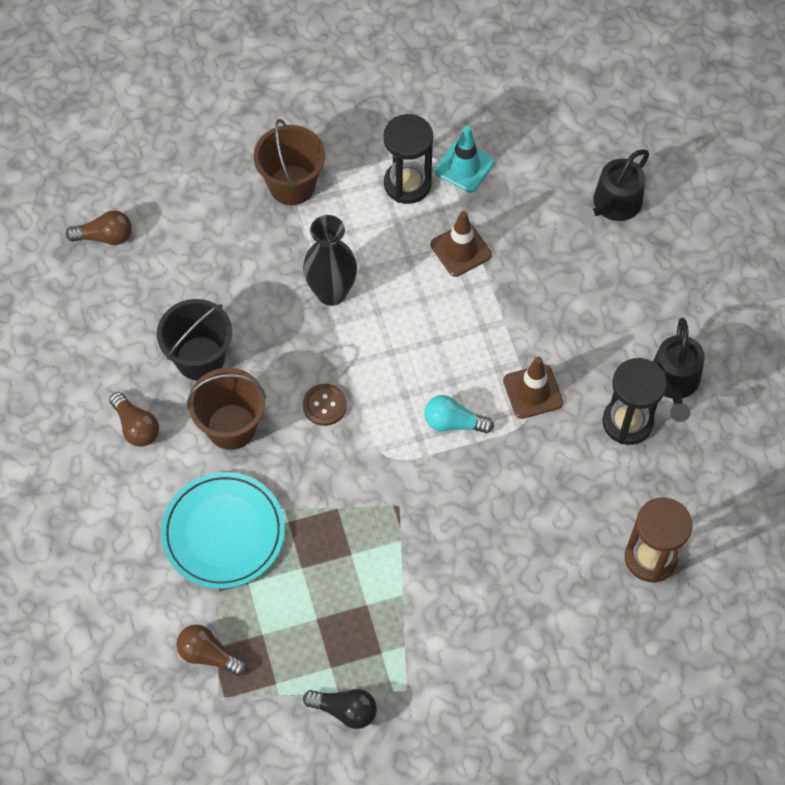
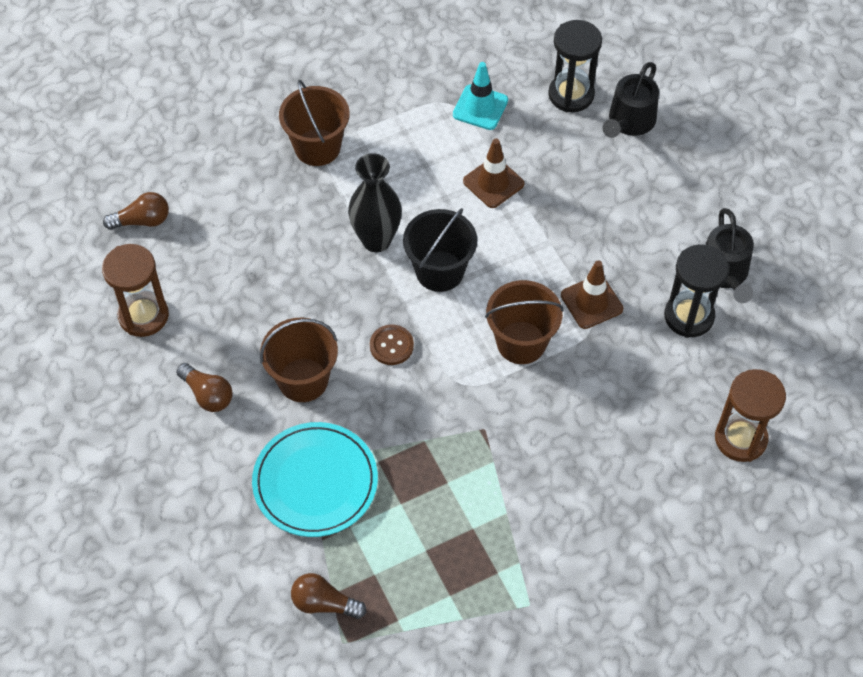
camera: 10 degrees left, 5 degrees down
black bucket [157,299,232,381] -> black bucket moved to [403,208,477,292]
black light bulb [303,689,377,729] -> none
black hourglass [383,114,433,204] -> black hourglass moved to [548,20,602,112]
turquoise light bulb [424,395,494,434] -> brown bucket [485,280,564,364]
none -> brown hourglass [102,244,169,337]

